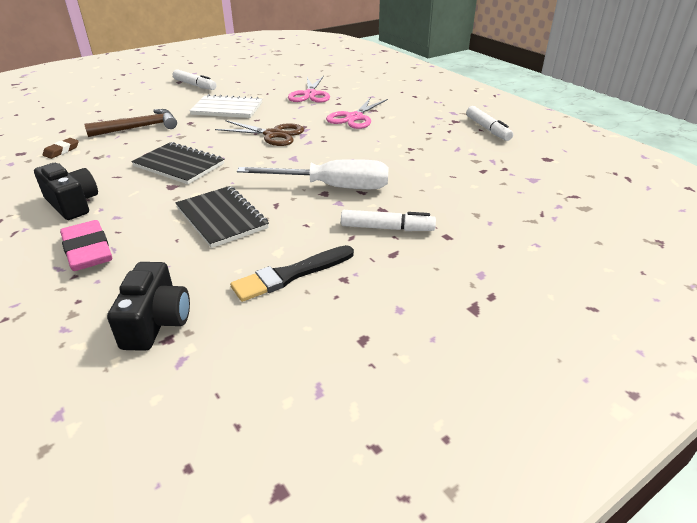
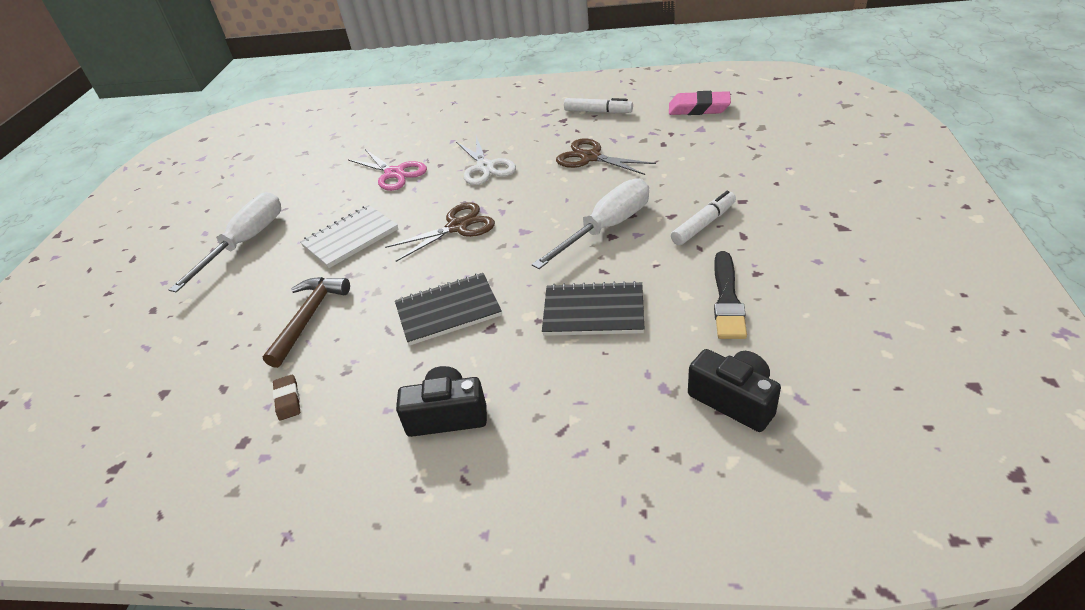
camera: 45 degrees left, 5 degrees up
pink eraser [60,220,112,271] -> pink eraser moved to [669,91,731,115]
white marker [173,69,216,90] -> white screwdriver [169,192,281,292]
pink scissors [326,97,388,129] -> white scissors [456,136,516,185]
none -> brown scissors [556,138,656,175]

